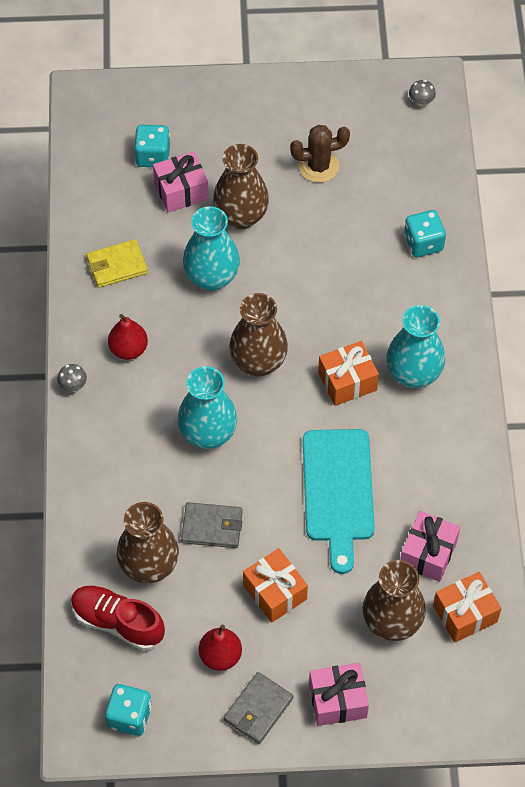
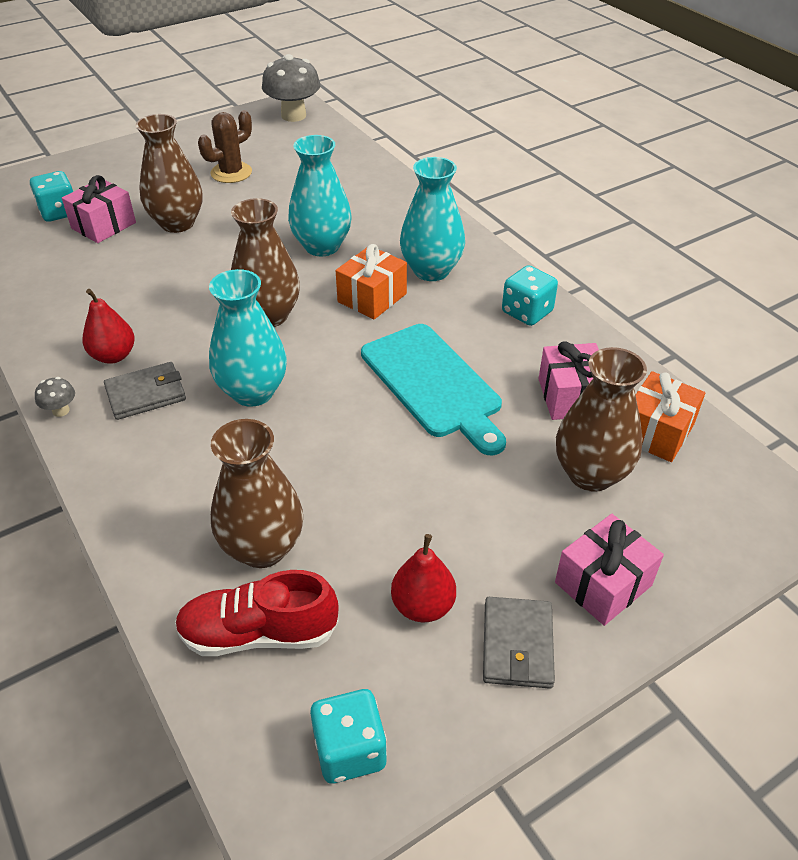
camera: 30 degrees left, 15 degrees down
yellow wallet [86,239,148,288] -> none
grey wallet [181,502,243,548] -> grey wallet moved to [104,362,186,420]
turquoise vase [183,206,240,291] -> turquoise vase moved to [288,135,352,256]
orange gift [243,548,308,623] -> none
turquoise dice [404,210,446,257] -> turquoise dice moved to [502,265,558,326]
grey mushroom [409,80,436,107] -> grey mushroom [262,54,320,122], size x2.29

